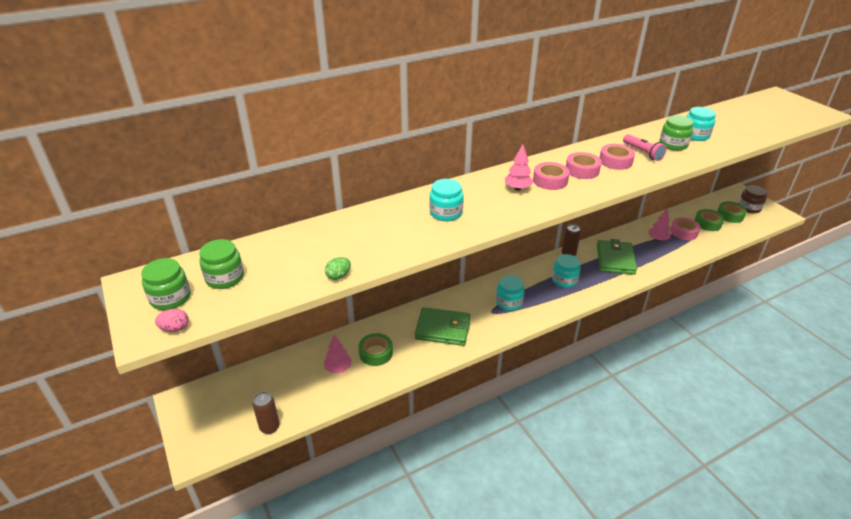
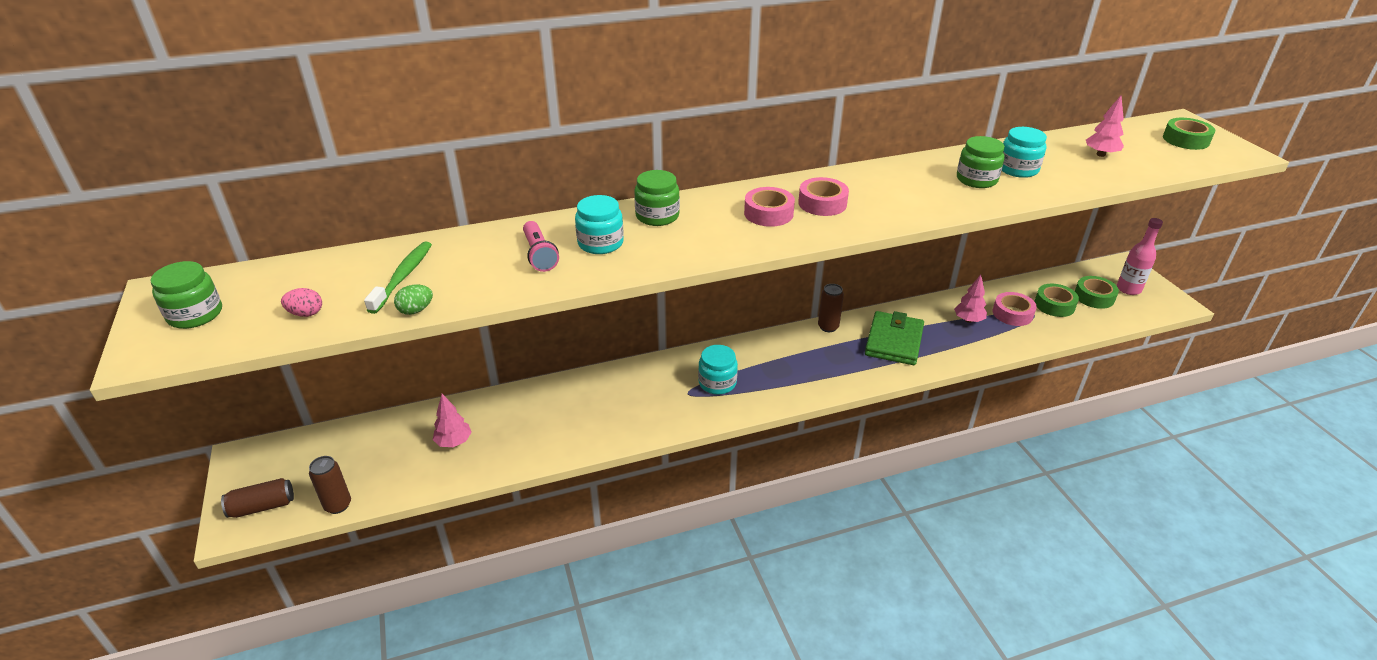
camera: 10 degrees right, 0 degrees up
pink egg [155,309,189,332] -> pink egg moved to [281,288,322,317]
green jar [199,239,244,289] -> green jar moved to [634,170,680,226]
green tape [359,333,393,366] -> green tape moved to [1163,118,1215,150]
green wallet [415,307,470,346] -> none
pink tree [505,144,533,191] -> pink tree moved to [1086,96,1124,157]
turquoise jar [552,254,581,288] -> none
pink tape [599,144,635,170] -> none
pink flashlight [623,134,667,161] -> pink flashlight moved to [523,221,559,272]
brown jar [738,185,767,214] -> pink bottle [1117,218,1163,295]
none -> brown can [221,478,294,518]
none -> green toothbrush [364,241,432,314]

